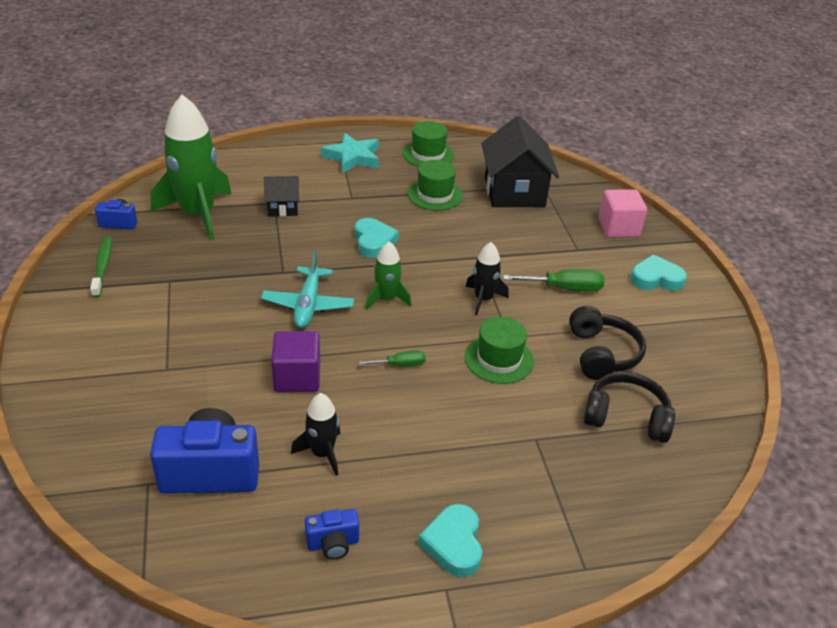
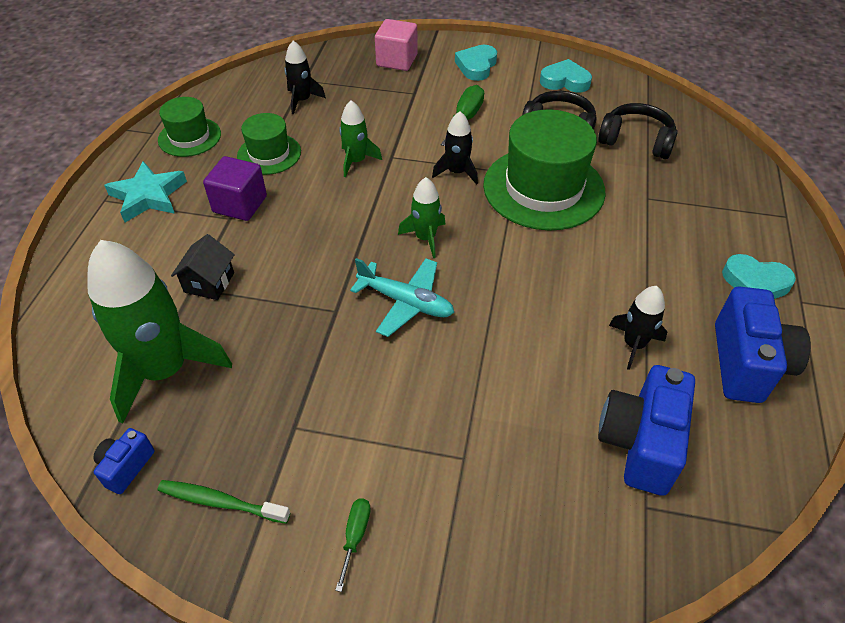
camera: 65 degrees left, 10 degrees up
purple cube [271,331,320,392] -> purple cube moved to [203,156,267,221]
blue camera [305,509,359,559] -> blue camera [715,286,811,403], size x1.98
turquoise heart [355,218,399,258] -> turquoise heart moved to [540,59,592,93]
green screwdriver [359,351,426,366] -> green screwdriver moved to [335,498,371,592]
green hat [465,316,534,384] -> green hat [483,109,606,231], size x1.82
black house [481,116,559,207] -> black rocket [284,40,326,114]
black headphones [583,372,675,443] -> black headphones turned 75 degrees clockwise [598,103,678,159]
none -> green rocket [339,100,382,177]

